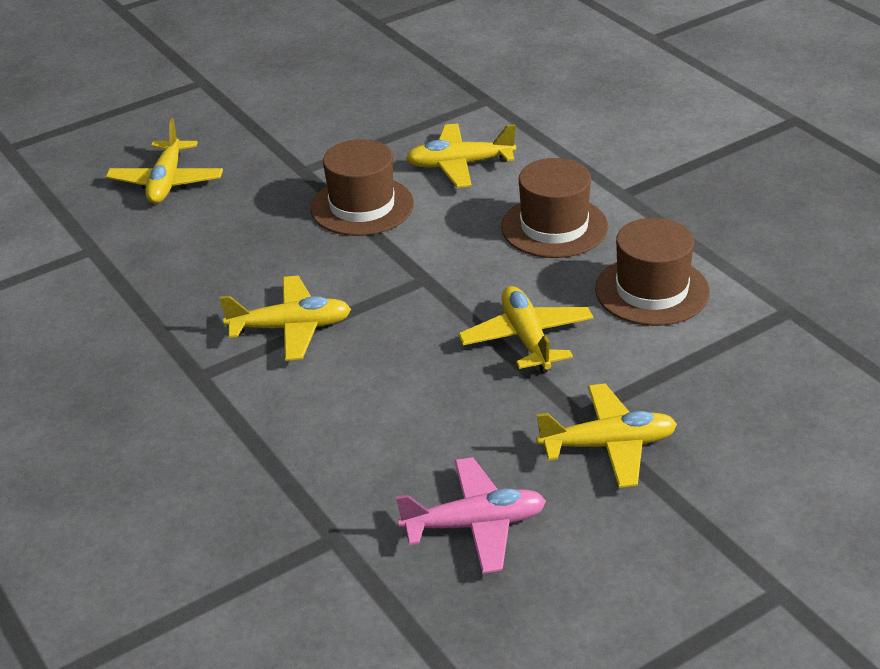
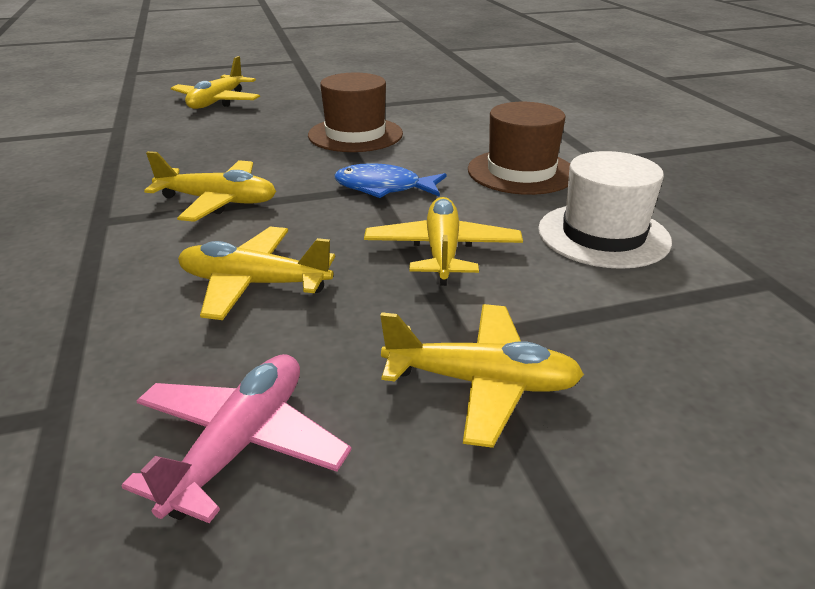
camera: 15 degrees right, 5 degrees down
pink plane [396,457,546,574] -> pink plane turned 75 degrees counterclockwise [121,354,352,523]
yellow plane [406,124,516,188] -> yellow plane moved to [178,226,335,320]
brown hat [595,218,710,326] -> white hat [538,151,672,269]
none -> blue fish [334,163,446,198]

